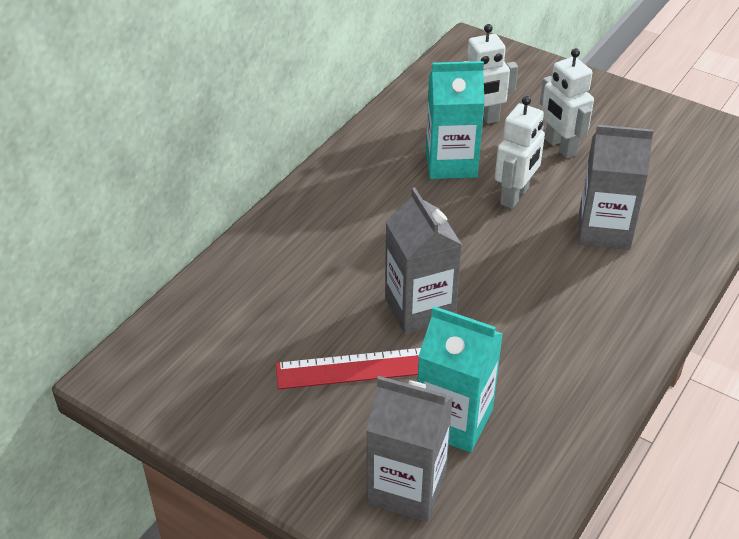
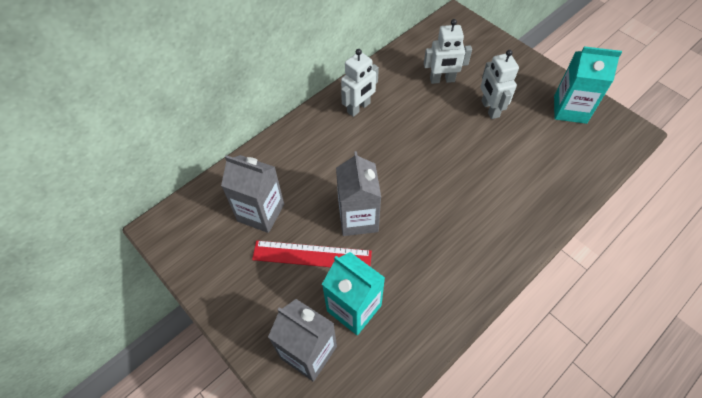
camera: 15 degrees right, 15 degrees up
turquoise carton [426,61,485,179] -> turquoise carton moved to [554,46,622,124]
white robot [495,96,545,209] -> white robot moved to [341,49,379,117]
grey carton [578,125,654,250] -> grey carton moved to [221,155,284,233]

